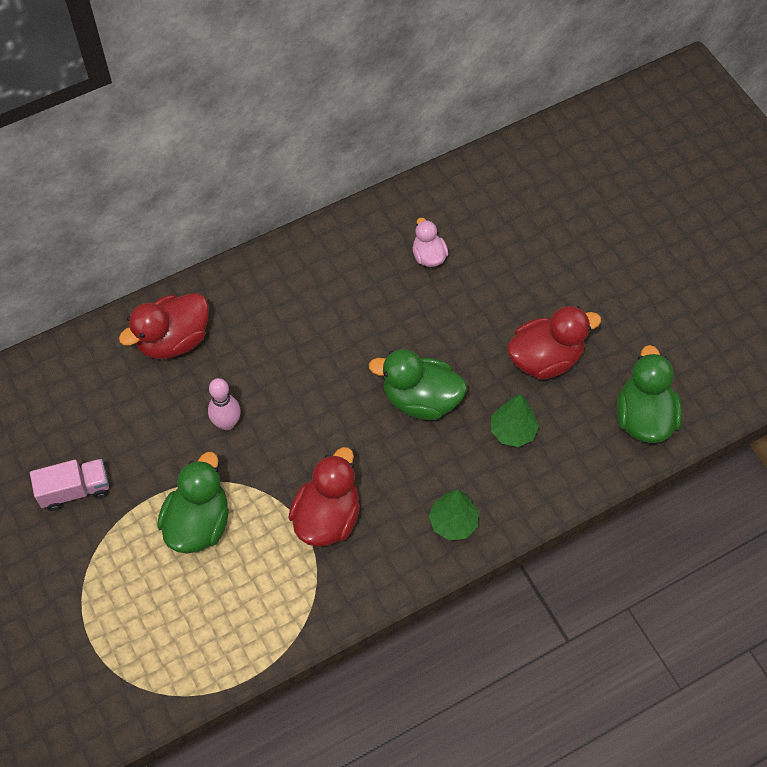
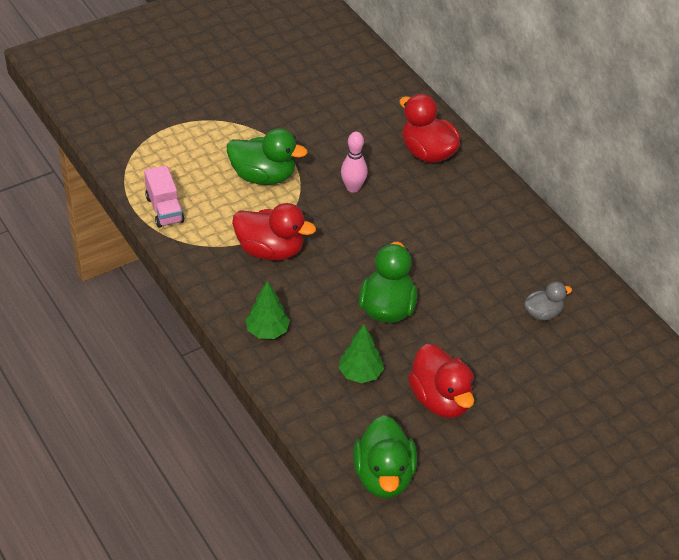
camera: 85 degrees right, 15 degrees down
pink truck [30,459,109,511] -> pink truck moved to [144,165,185,228]
pink duck [412,218,448,267] -> grey duck [524,282,572,321]
green duck [617,345,682,443] -> green duck turned 90 degrees clockwise [353,415,417,498]

